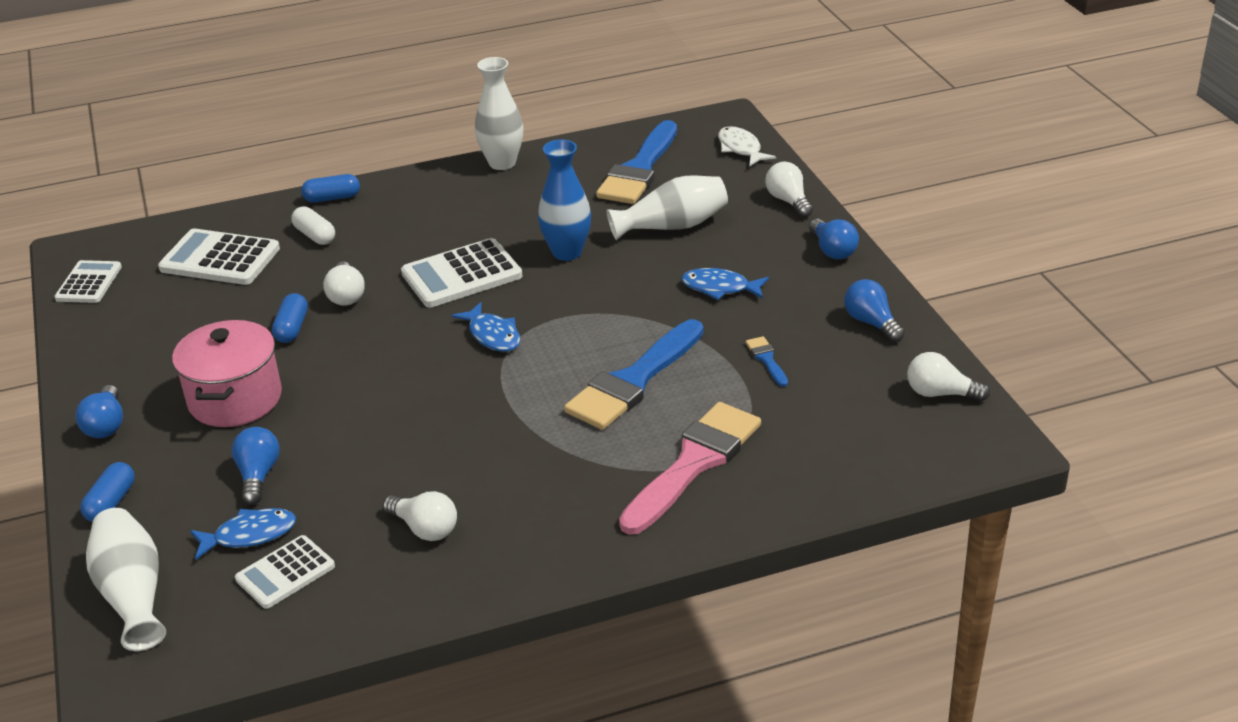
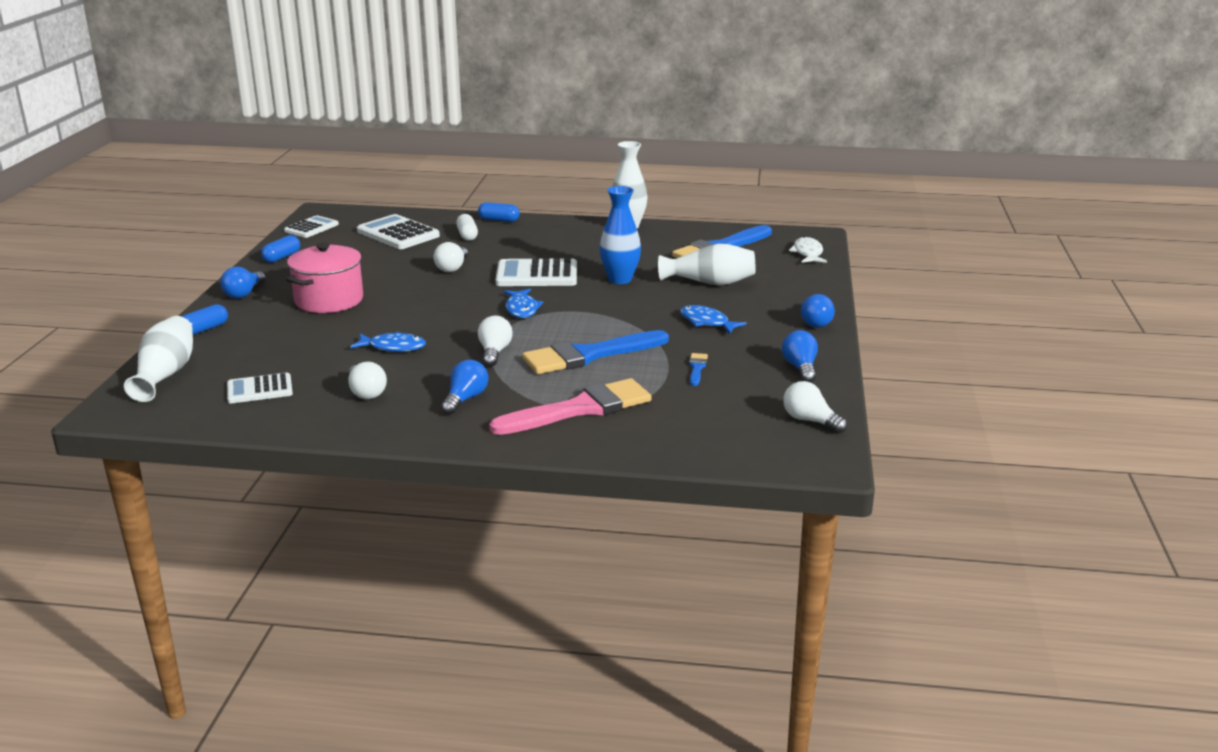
camera: 25 degrees right, 10 degrees down
blue fish [190,508,296,560] -> blue fish moved to [350,332,426,352]
blue light bulb [232,427,280,505] -> blue light bulb moved to [441,360,488,414]
blue capsule [272,293,308,343] -> blue capsule moved to [261,235,300,263]
white light bulb [765,162,813,217] -> white light bulb moved to [478,316,513,367]

